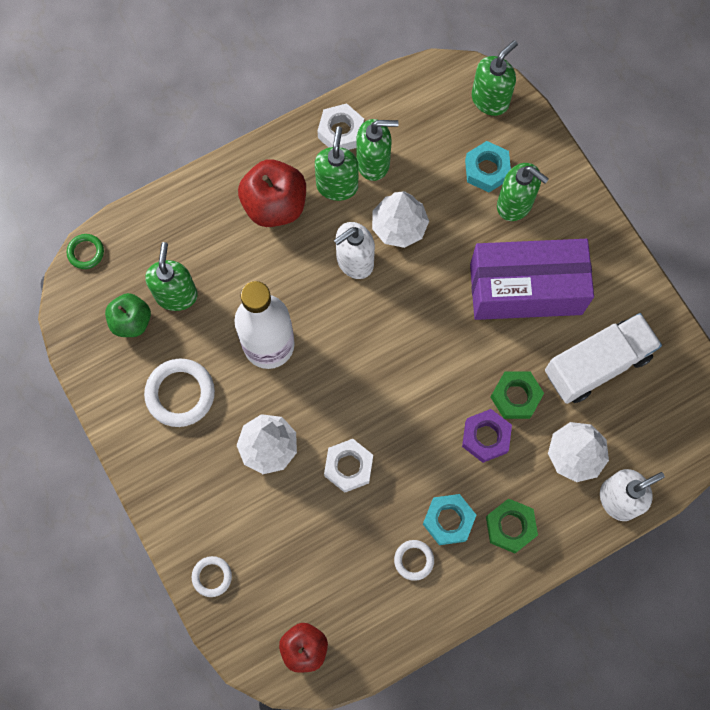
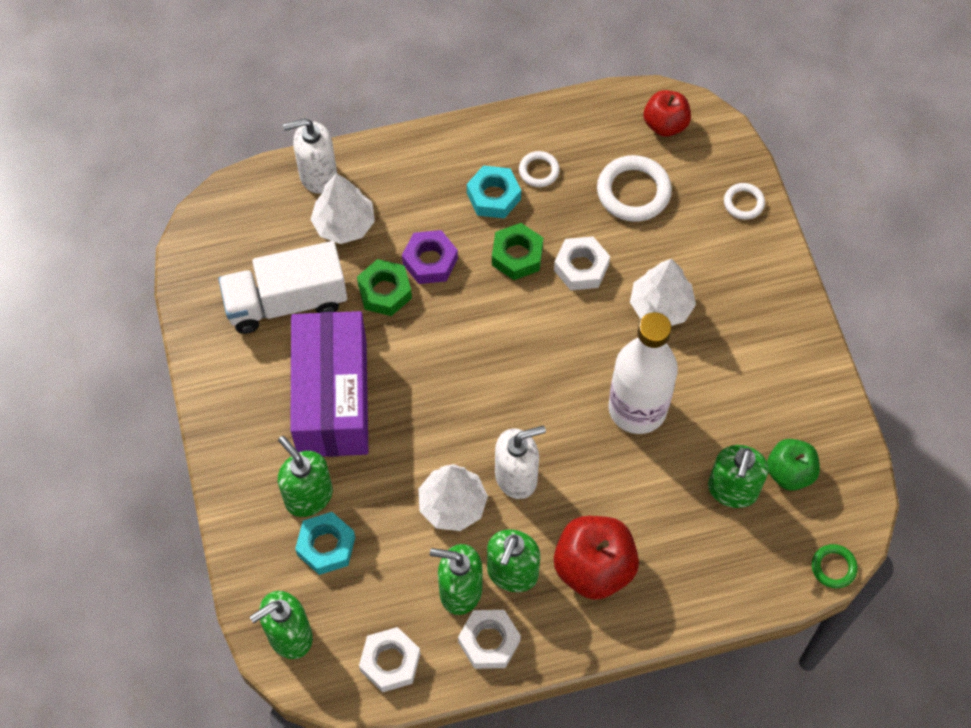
camera: 165 degrees left, 10 degrees down
white ring [144,359,215,427] -> white ring moved to [597,155,672,222]
purple box [470,239,594,320] -> purple box turned 75 degrees clockwise [290,311,368,457]
green nut [486,498,538,553] -> green nut moved to [492,223,543,280]
none -> white nut [359,627,421,692]

